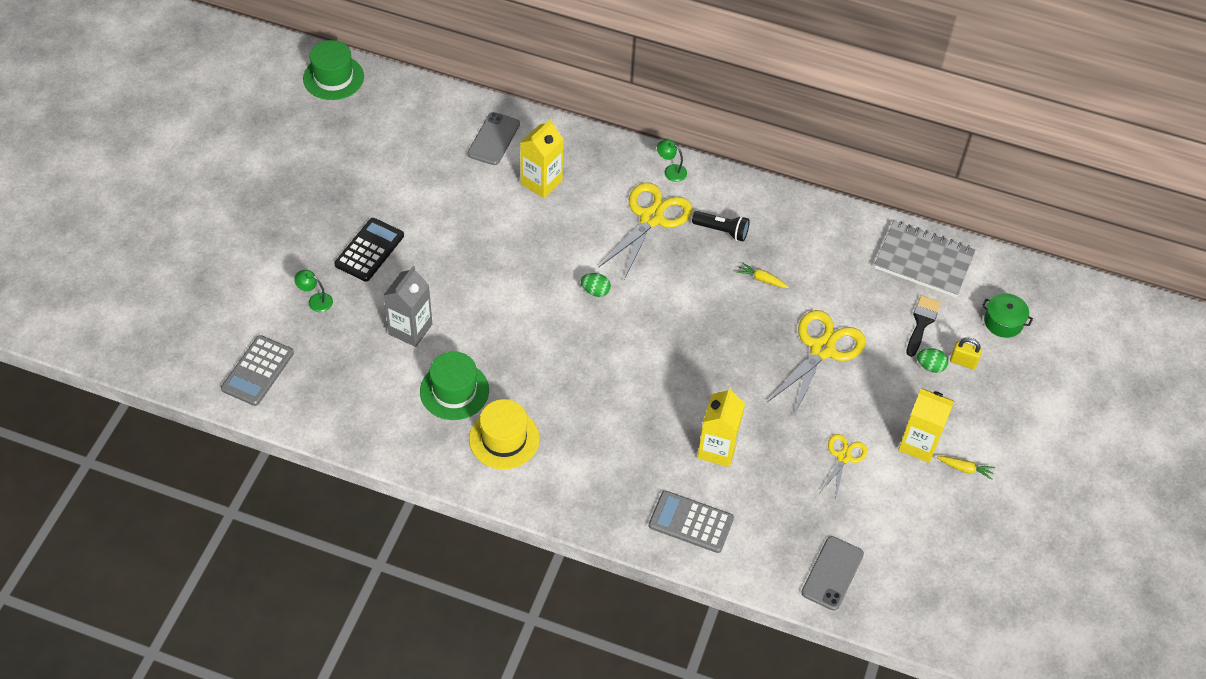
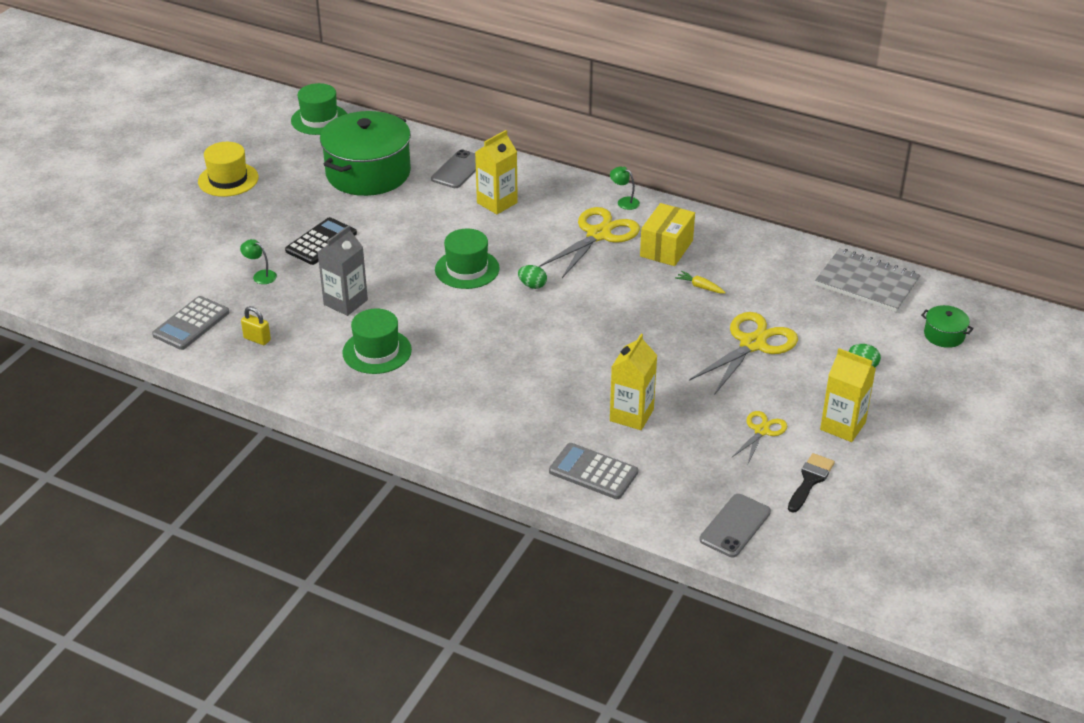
camera: 10 degrees right, 15 degrees down
yellow hat [469,399,540,469] -> yellow hat moved to [198,142,259,197]
black flashlight [692,211,750,241] -> yellow box [640,203,695,266]
black brush [907,295,941,357] -> black brush moved to [788,453,835,513]
yellow carrot [937,456,995,480] -> none
yellow padlock [950,337,982,370] -> yellow padlock moved to [241,306,271,345]
none -> green pot [320,111,411,196]
none -> green hat [435,229,500,289]

